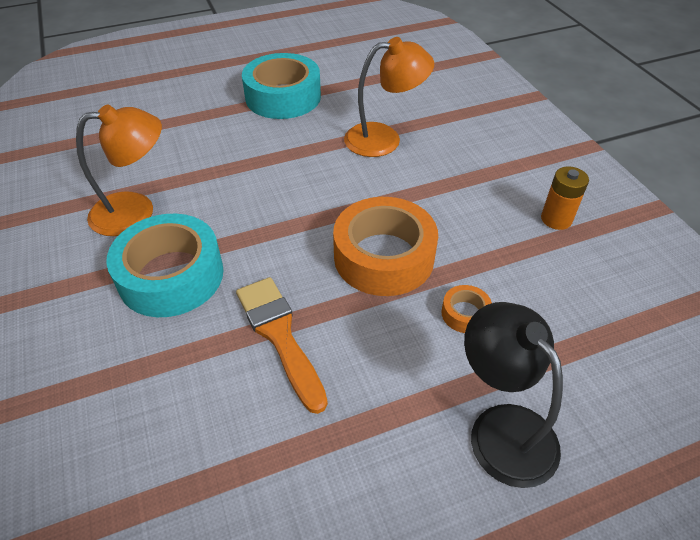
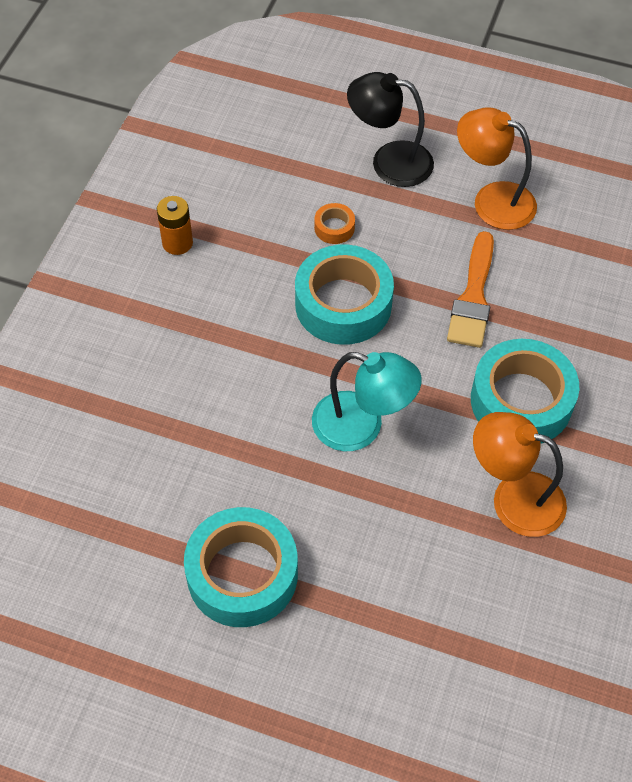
camera: 140 degrees left, 10 degrees up
orange tape [333,197,438,296] -> turquoise tape [295,244,394,345]
orange lamp [344,37,434,157] -> orange lamp moved to [457,108,537,230]
black lamp [464,302,563,488] -> black lamp turned 90 degrees clockwise [347,72,434,187]
none -> turquoise lamp [312,352,422,451]

